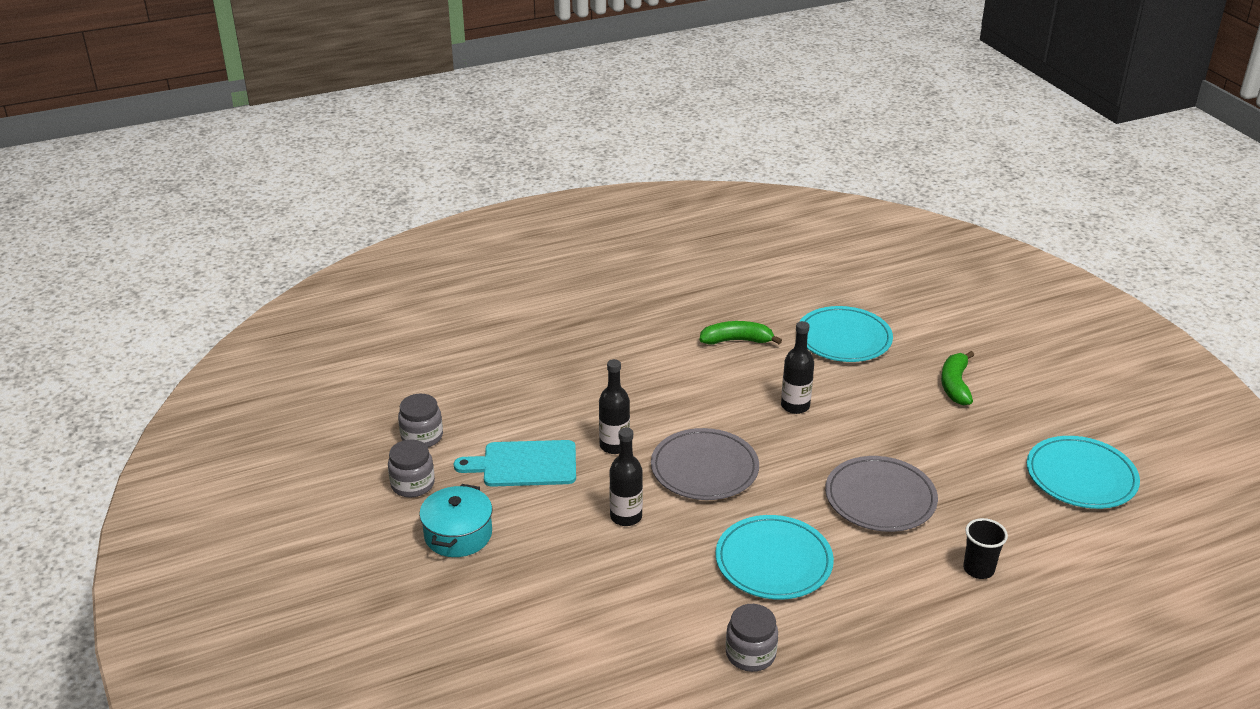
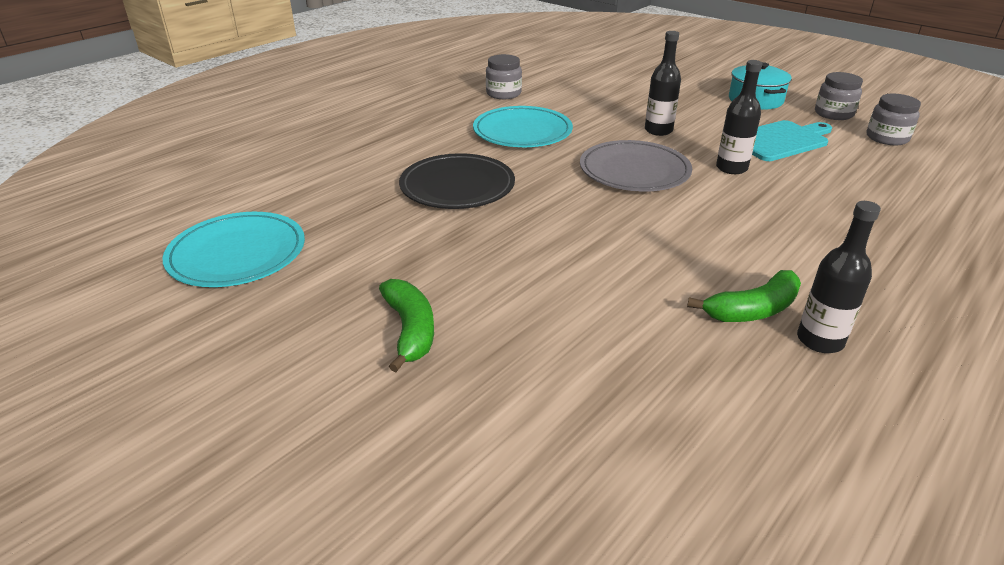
camera: 155 degrees right, 0 degrees up
black bottle [781,321,814,414] -> black bottle moved to [797,201,881,353]
turquoise plate [799,306,893,362] -> none
grey plate [825,456,938,532] -> black plate [399,153,515,209]
black cup [963,518,1008,579] -> none

